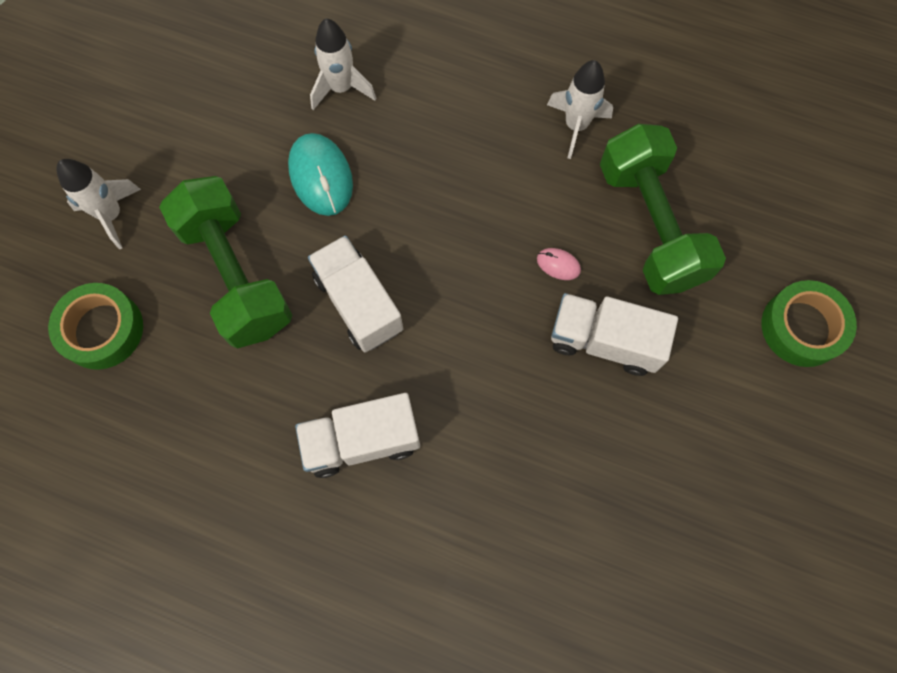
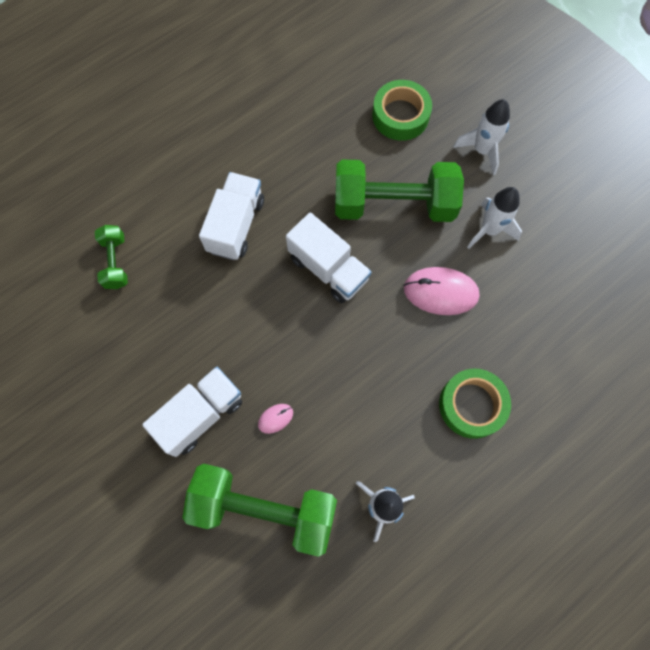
camera: 120 degrees right, 0 degrees up
turquoise mouse [288,133,353,216] -> pink mouse [404,267,480,315]
white truck [308,235,403,352] -> white truck turned 45 degrees clockwise [286,212,371,303]
white rocket [310,18,376,110] -> white rocket moved to [467,187,522,249]
green tape [762,280,857,367] -> green tape moved to [439,369,511,439]
none -> green dumbbell [95,225,128,289]

